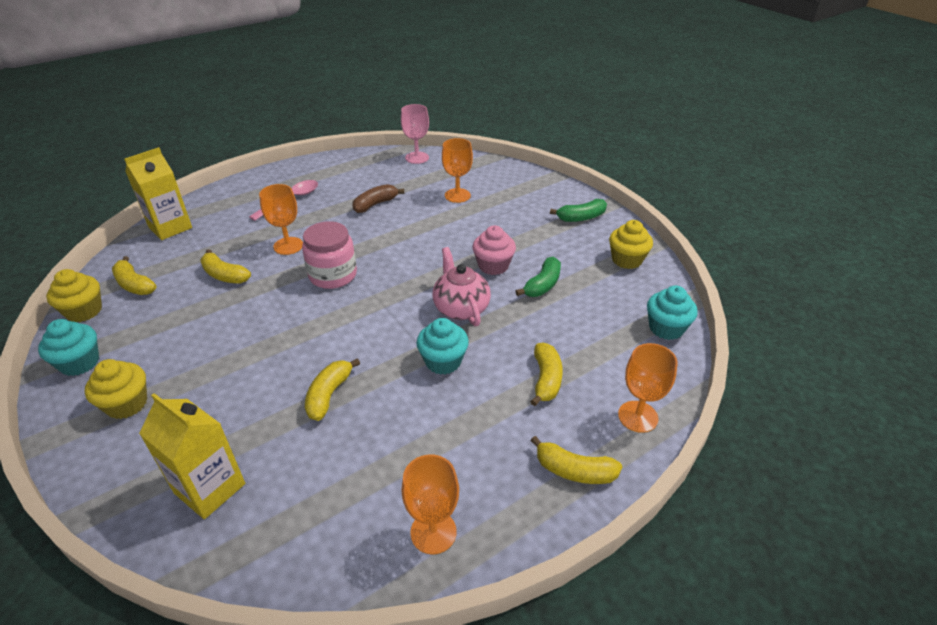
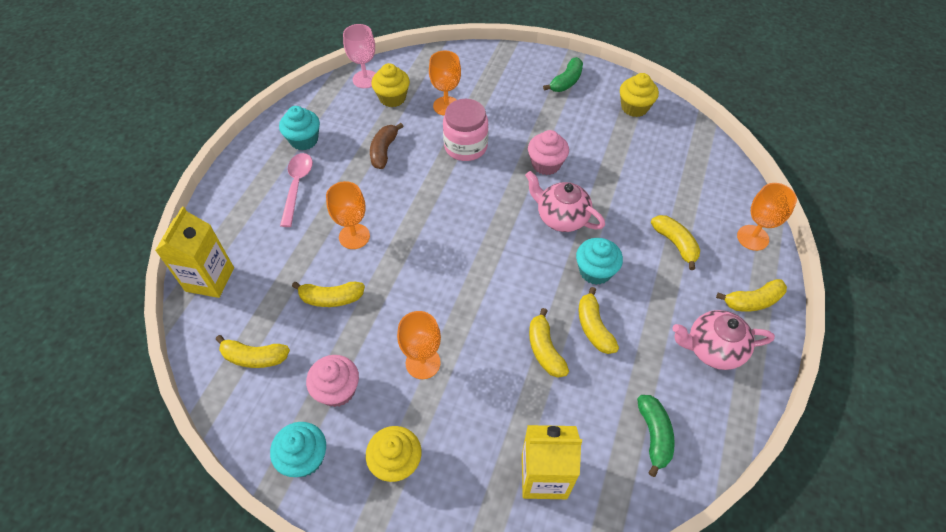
camera: 35 degrees left, 15 degrees up
yellow cupcake [46,269,102,322] -> yellow cupcake moved to [372,63,410,107]
pink jar [302,221,357,289] -> pink jar moved to [443,99,488,161]
orange goblet [401,454,459,554] -> orange goblet moved to [397,311,441,379]
green banana [515,257,561,297] -> green banana moved to [637,395,675,477]
turquoise cupcake [647,285,698,340] -> turquoise cupcake moved to [279,106,320,150]
none -> pink cupcake [306,355,359,407]
none -> yellow banana [579,287,619,354]
none -> pink teapot [672,310,775,370]

